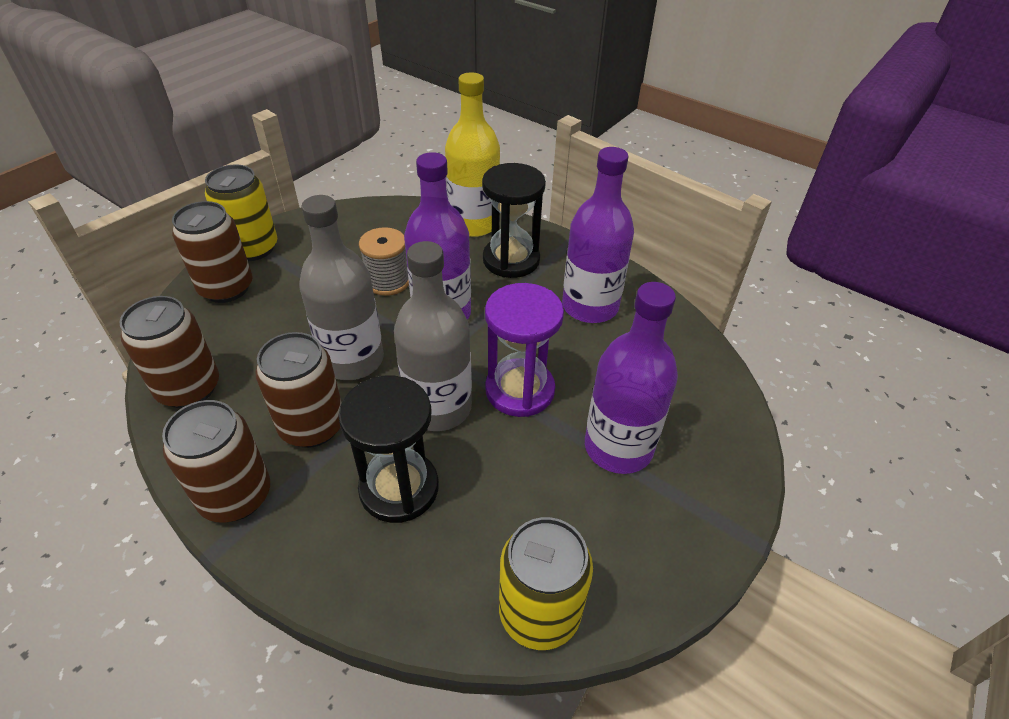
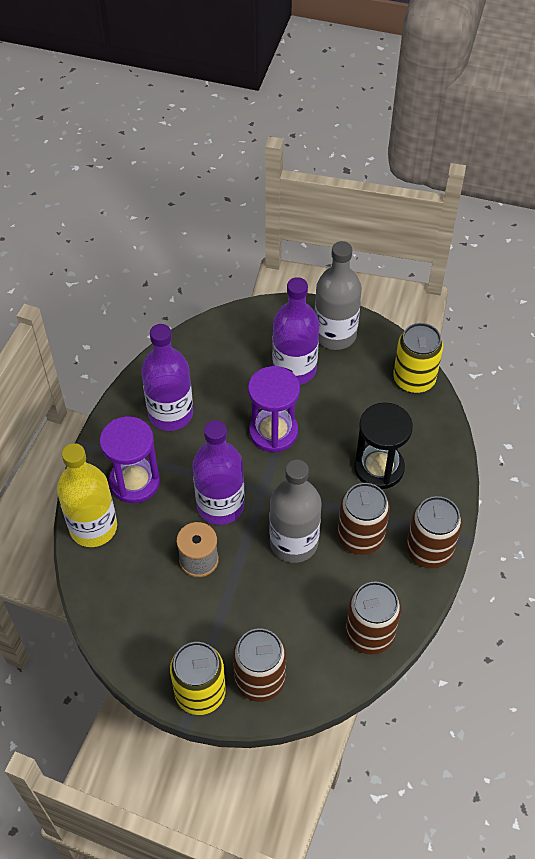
camera: 110 degrees left, 10 degrees up
grey bottle [394,241,472,431] -> grey bottle moved to [315,241,362,350]
black hourglass [482,163,546,278] -> purple hourglass [100,416,160,503]

